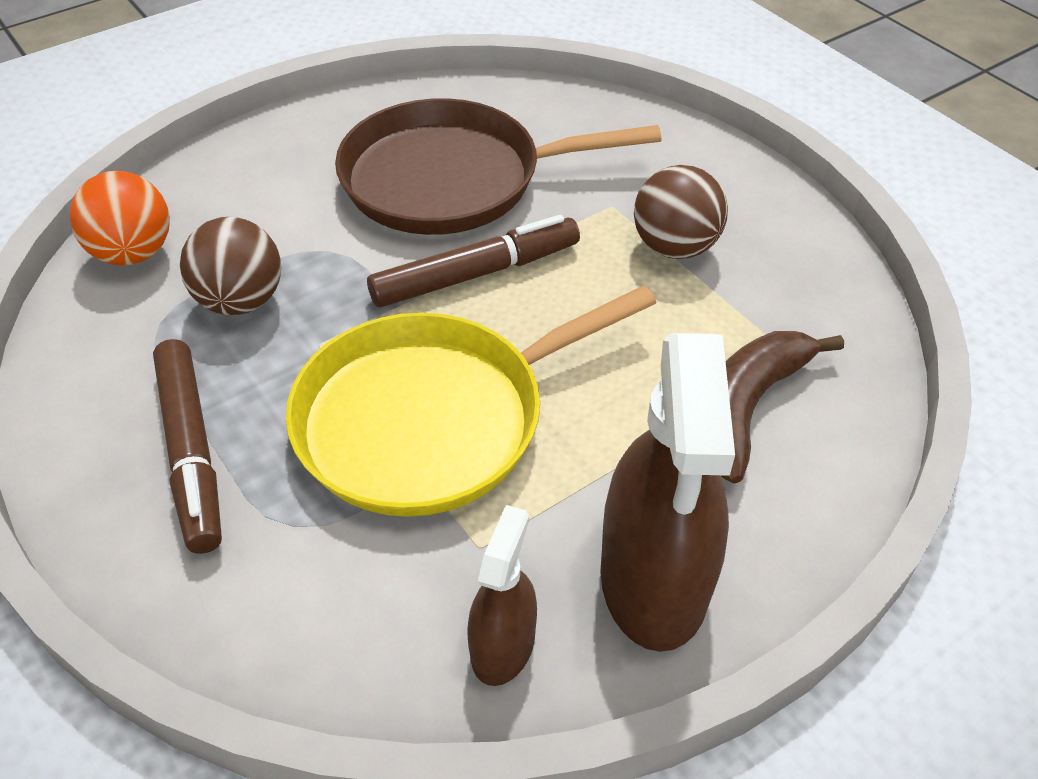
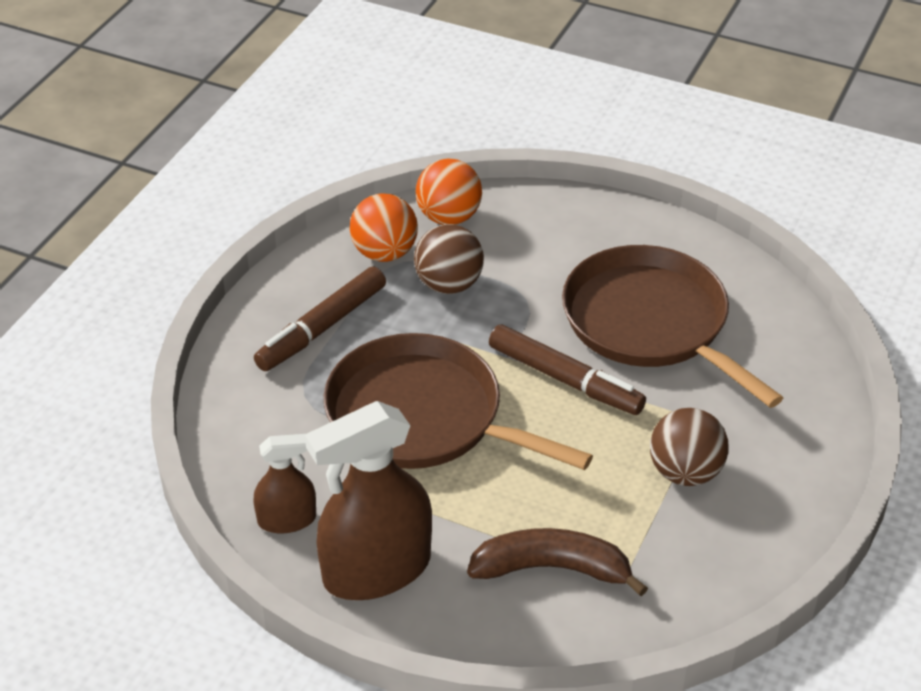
camera: 60 degrees right, 5 degrees down
yellow pan [286,285,657,517] -> brown pan [324,333,593,470]
none -> orange ball [350,193,418,262]

